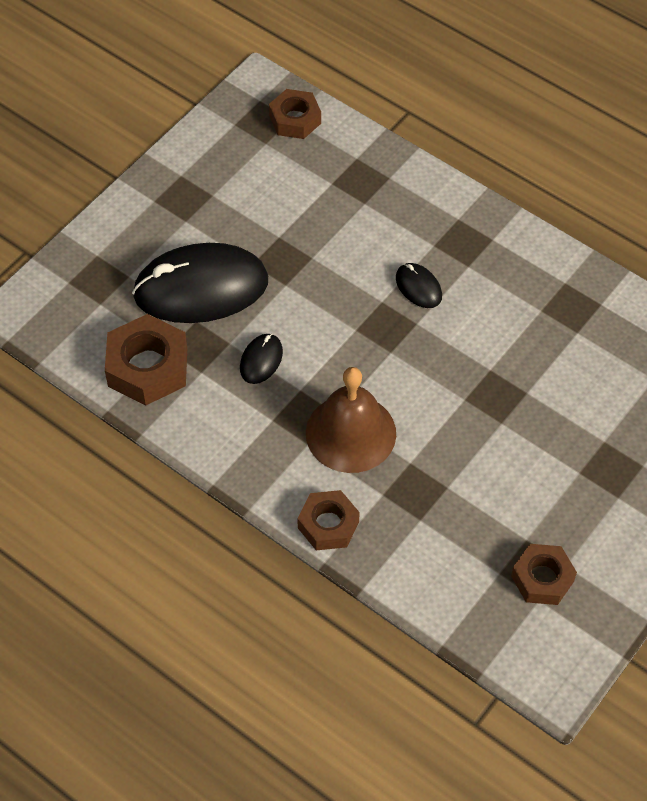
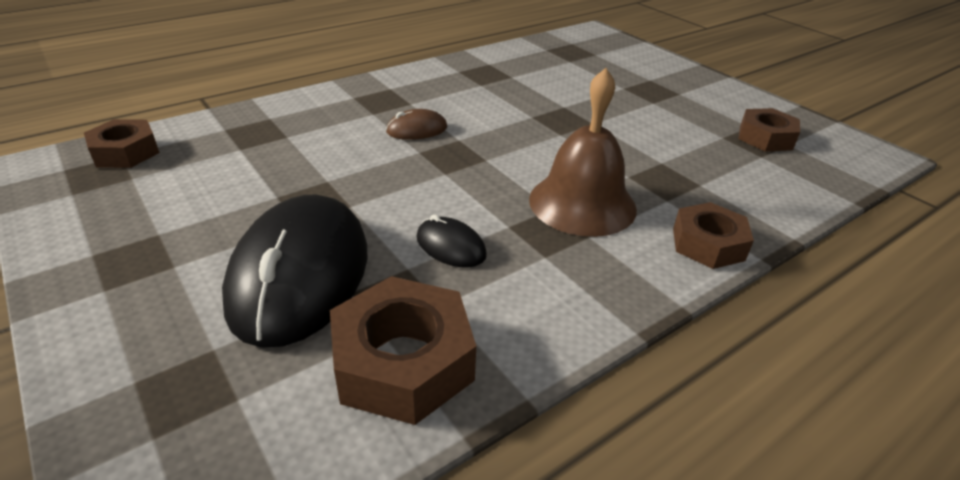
camera: 75 degrees left, 20 degrees down
black mouse [396,263,442,308] -> brown mouse [386,109,447,140]

